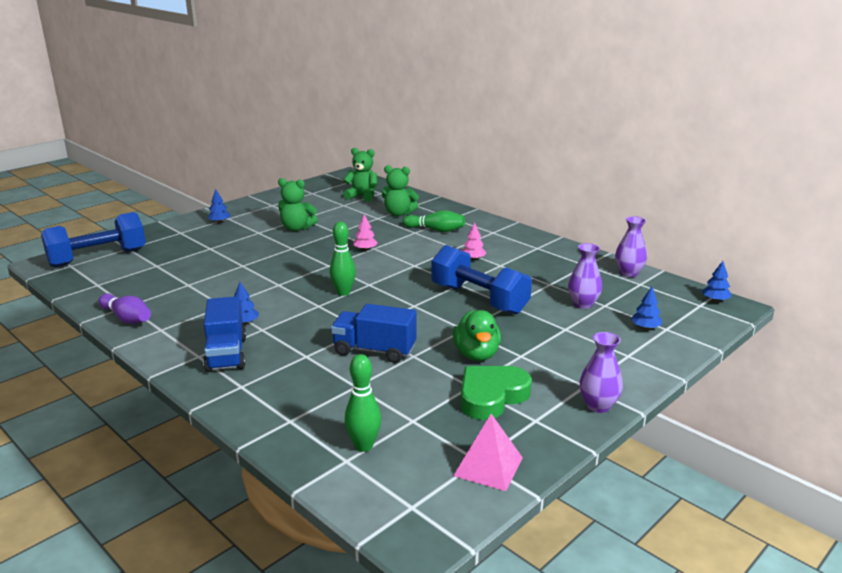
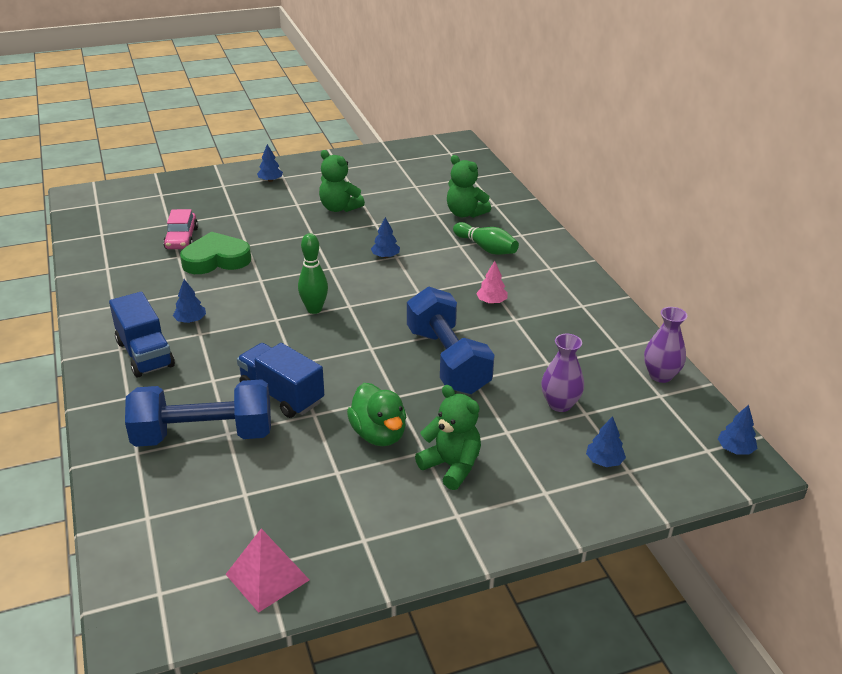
camera: 25 degrees right, 10 degrees up
blue dumbbell [41,212,146,267] -> blue dumbbell moved to [125,379,271,447]
purple bowling pin [98,294,151,324] -> none
blue truck [203,296,246,372] -> blue truck turned 45 degrees counterclockwise [109,292,175,377]
green teddy bear [343,148,378,202] -> green teddy bear moved to [415,385,481,490]
green bowling pin [345,354,381,452] -> none
pink tree [353,214,378,251] -> blue tree [371,217,400,258]
green duck [453,310,501,361] -> green duck turned 45 degrees counterclockwise [347,383,406,446]
green heart [461,366,532,420] -> green heart moved to [180,232,251,274]
purple vase [580,332,623,413] -> none
none -> pink car [163,209,198,249]

